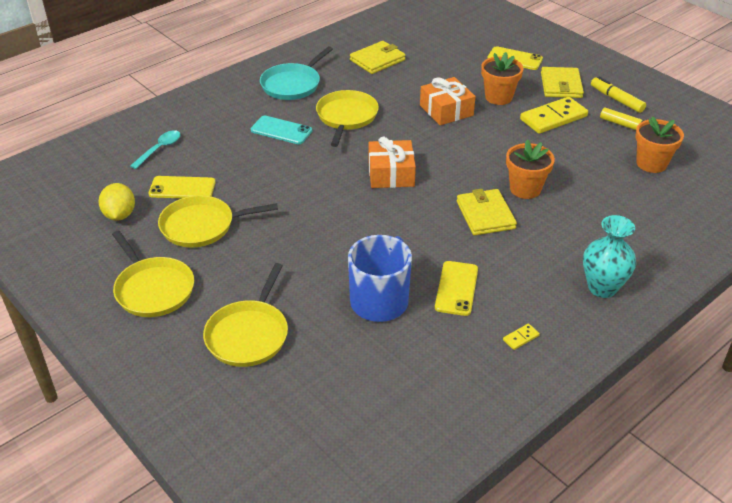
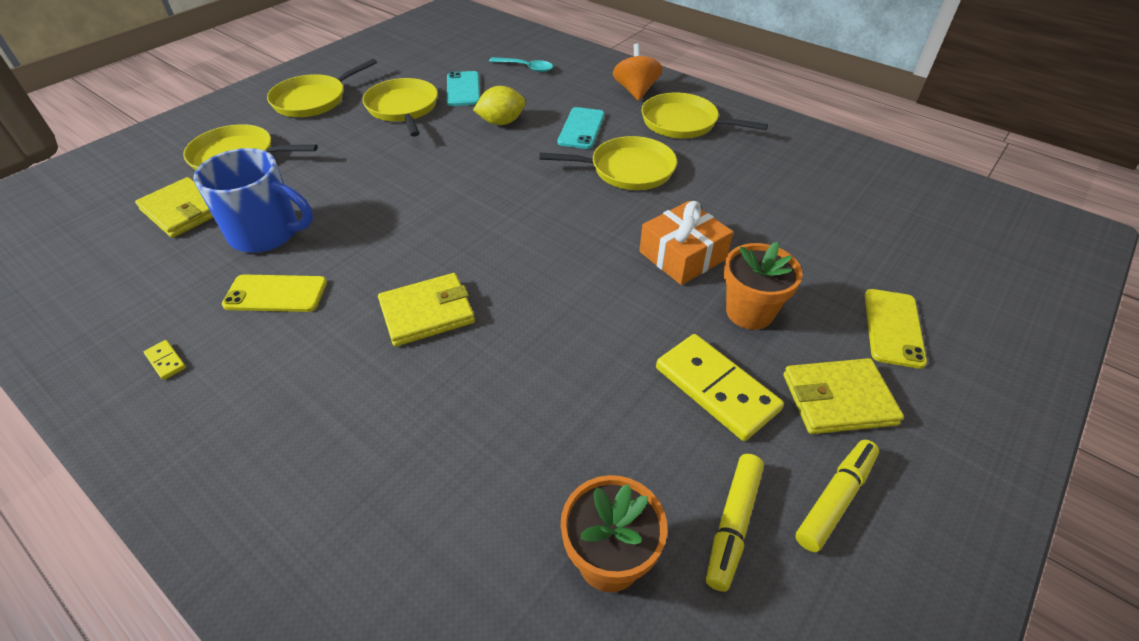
camera: 80 degrees right, 5 degrees up
yellow lemon [99,183,135,221] -> yellow lemon moved to [473,86,526,125]
yellow phone [148,176,216,198] -> turquoise phone [447,71,480,106]
turquoise pan [260,46,333,100] -> yellow pan [642,93,768,138]
yellow wallet [350,41,405,74] -> yellow wallet moved to [135,177,214,238]
orange gift [368,137,416,188] -> none
orange flower pot [506,139,555,199] -> none
turquoise vase [583,215,636,298] -> none
none -> orange spinning top [613,43,663,101]

